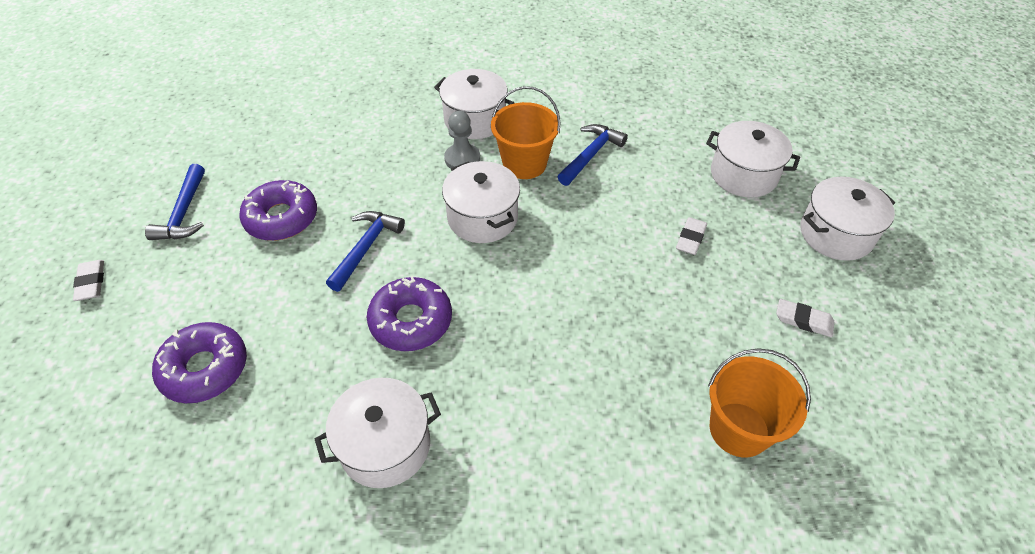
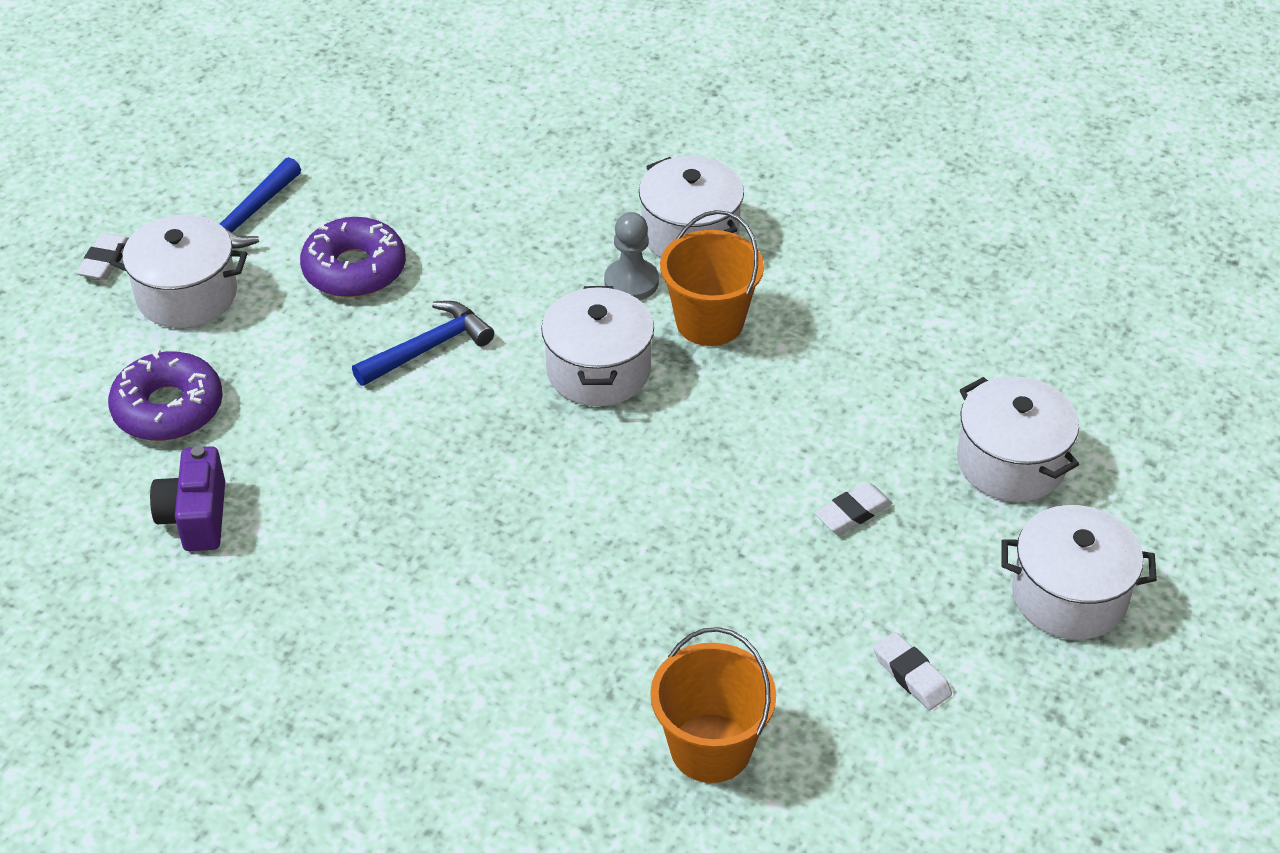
camera: 30 degrees right, 5 degrees down
white pot [315,378,441,488] -> white pot moved to [110,214,247,328]
purple donut [367,276,452,351] -> none
blue hammer [557,124,628,186] -> none
none -> purple camera [150,446,225,551]

